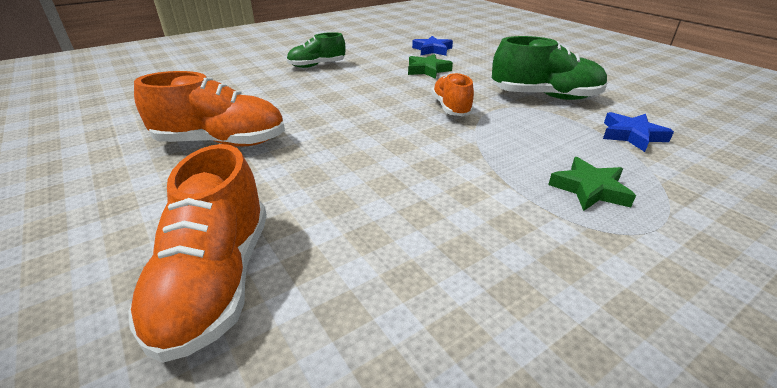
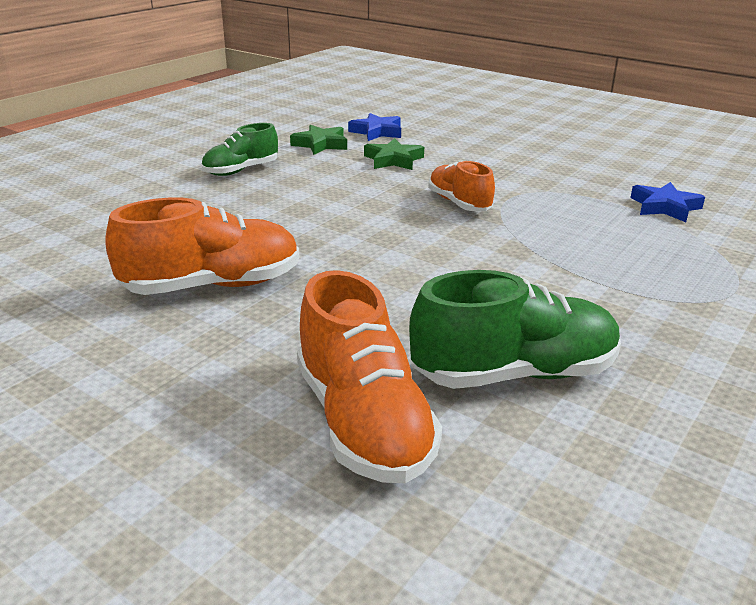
camera: 20 degrees left, 5 degrees down
green shoe [492,36,608,100] -> green shoe moved to [409,270,621,389]
green star [548,157,636,211] -> green star moved to [290,125,347,155]

